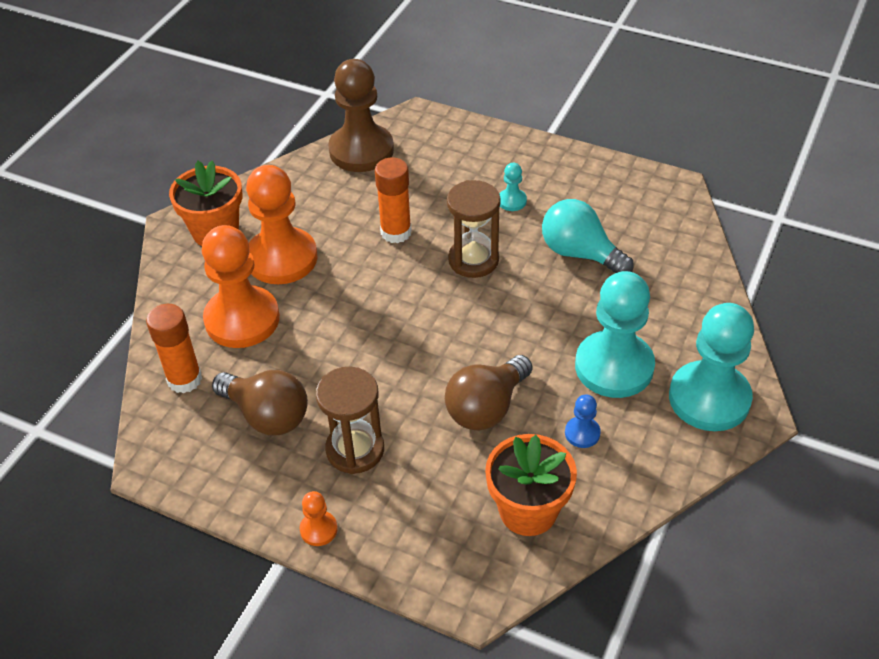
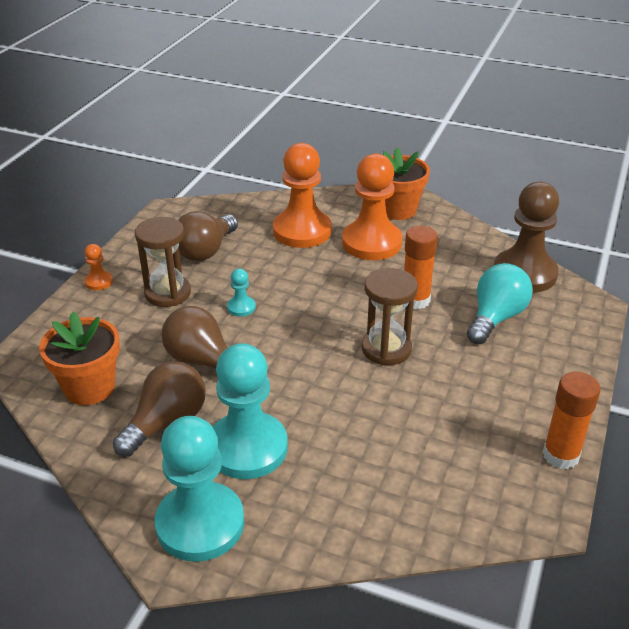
camera: 85 degrees right, 10 degrees down
orange glue stick [146,304,202,394] -> orange glue stick moved to [543,372,600,469]
turquoise pawn [499,163,527,211] -> turquoise pawn moved to [227,269,256,317]
turquoise light bulb [542,199,634,273] -> turquoise light bulb moved to [467,263,533,344]
blue pawn [565,394,601,448] -> brown light bulb [113,361,206,457]

